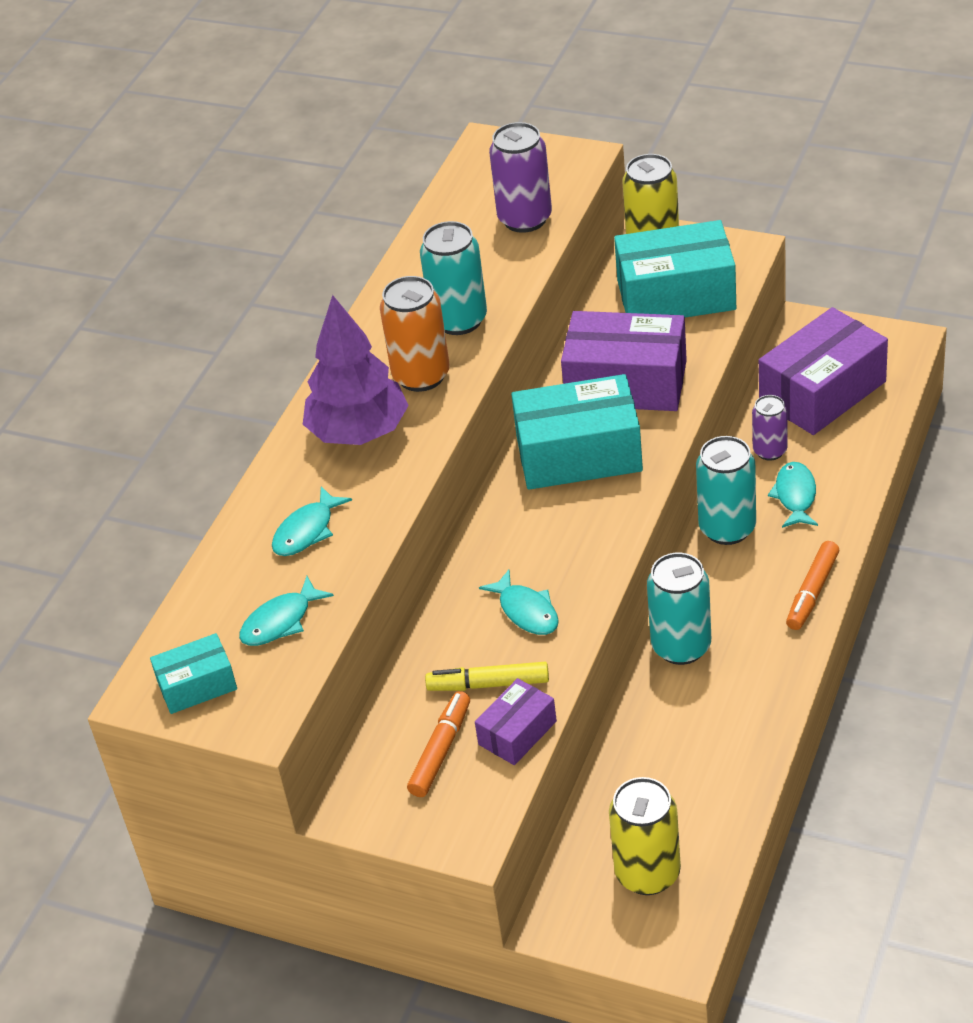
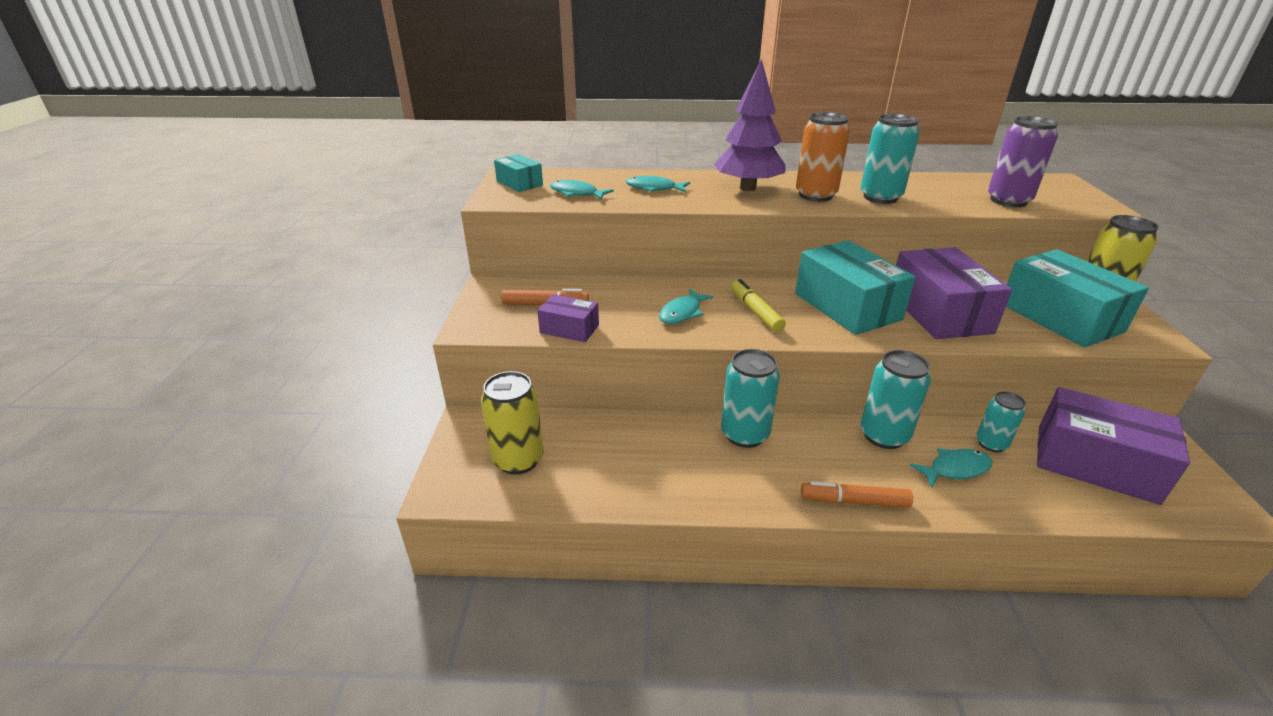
camera: 65 degrees right, 10 degrees down
yellow marker [425,662,549,691] -> yellow marker moved to [731,279,786,332]
purple can [752,395,787,460] -> turquoise can [976,391,1026,452]

